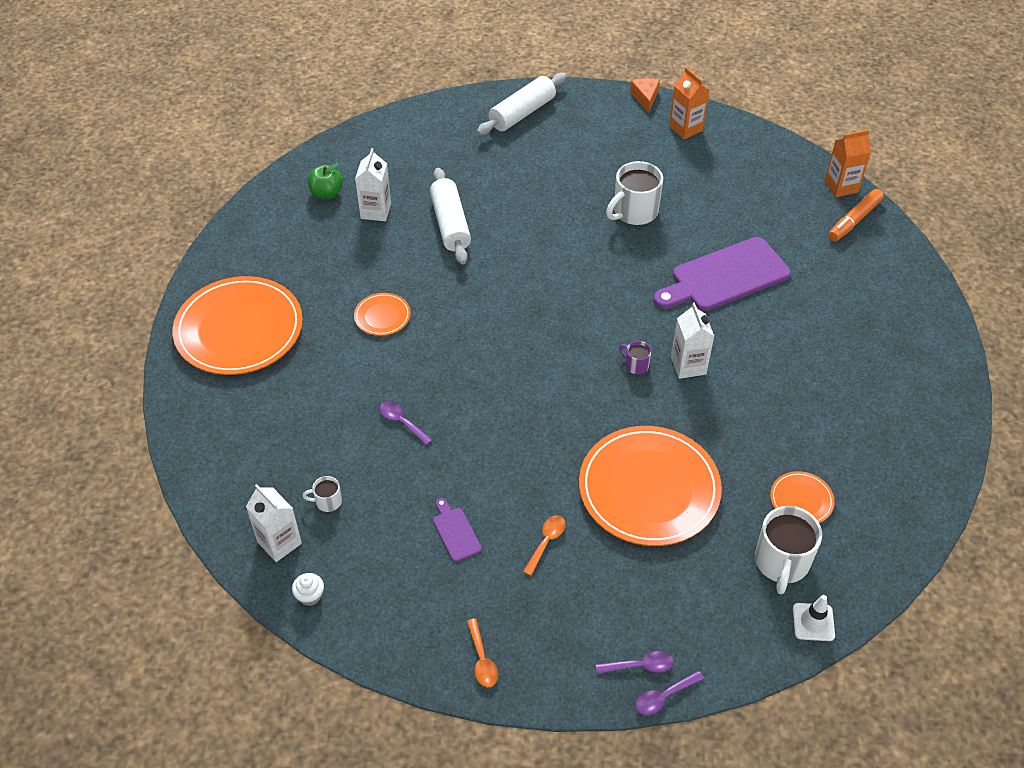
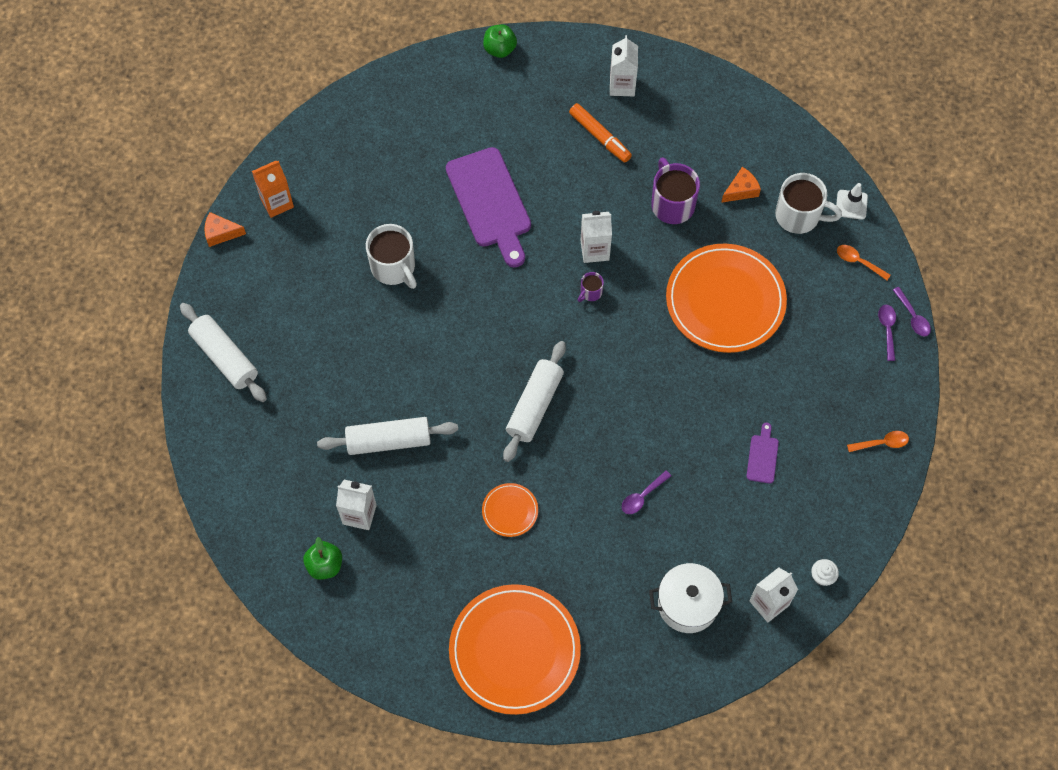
camera: 85 degrees left, 15 degrees up
white mug [303,476,342,512] -> none
purple cutting board [433,498,482,562] -> purple cutting board turned 120 degrees clockwise [746,423,779,484]
orange spoon [523,515,566,576] -> orange spoon moved to [837,245,891,280]
orange plate [770,471,835,523] -> orange cheese [721,167,761,203]
orange carton [825,129,871,197] -> none
orange marker [828,189,884,241] -> orange marker moved to [569,103,632,163]
none -> green apple [483,24,517,58]
none -> white rolling pin [503,341,566,462]
none -> white carton [610,35,638,96]
none -> white pot [649,563,732,633]
none -> purple mug [651,157,700,224]

